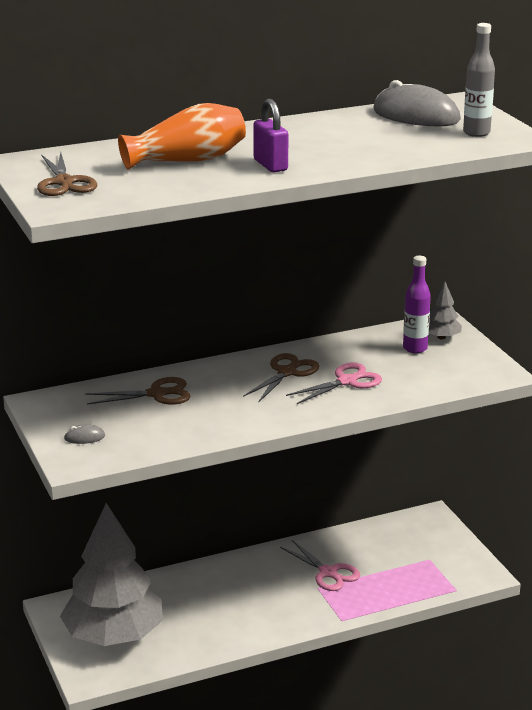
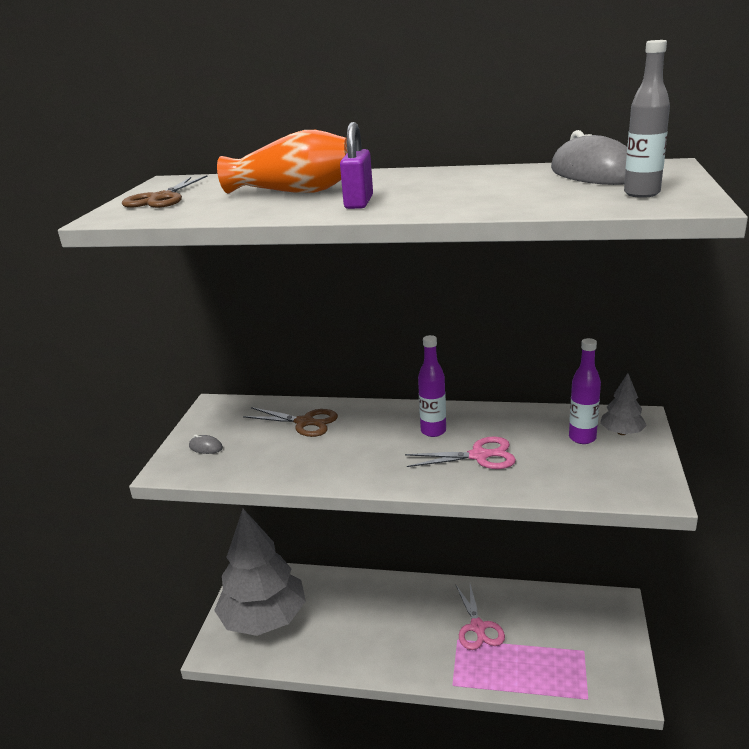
camera: 35 degrees right, 0 degrees up
brown scissors [243,353,319,403] -> purple bottle [418,335,446,437]

